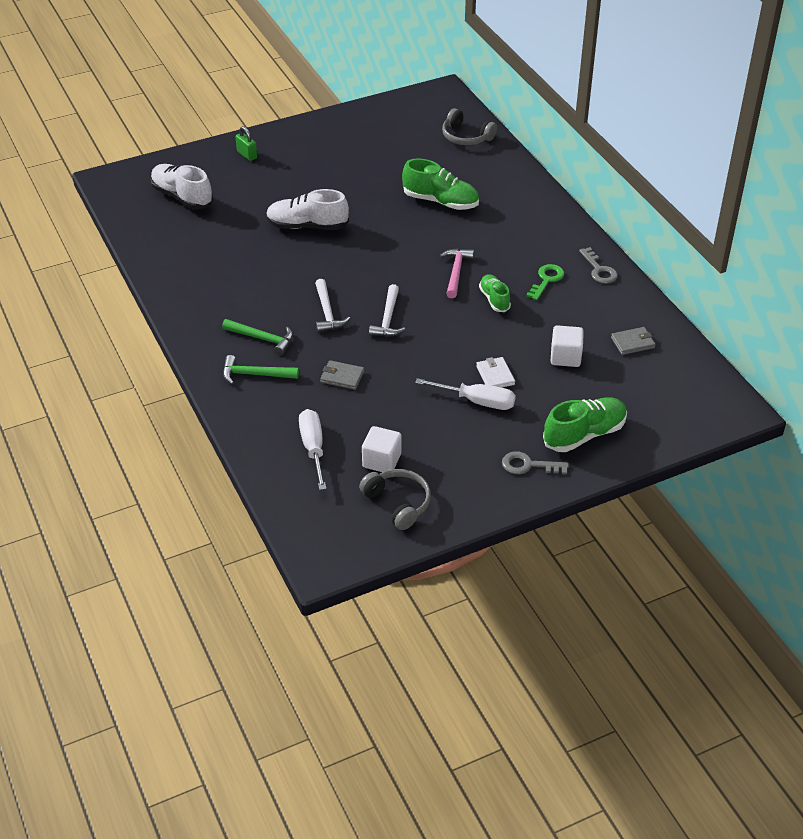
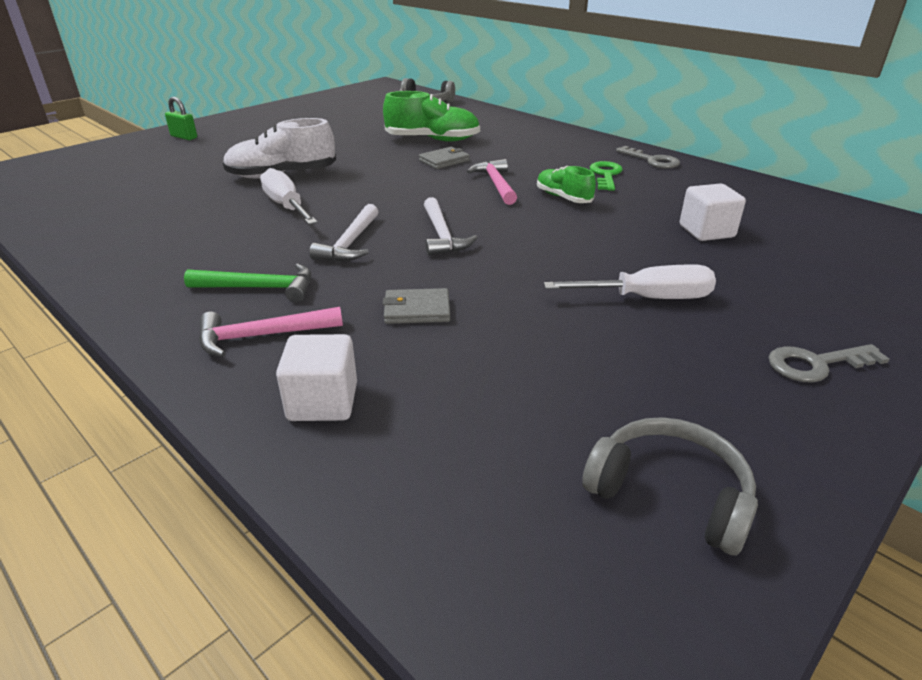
camera: 20 degrees left, 10 degrees down
white shoe [151,164,213,209] -> none
green hammer [223,355,299,385] -> pink hammer [199,307,343,357]
white screwdriver [299,409,326,490] -> white screwdriver moved to [260,168,318,225]
white hammer [315,279,350,333] -> white hammer turned 45 degrees clockwise [309,204,379,262]
white cube [362,426,401,472] -> white cube moved to [276,334,357,421]
white wallet [476,357,515,387] -> none
green shoe [543,397,627,452] -> none
grey wallet [611,327,656,355] -> grey wallet moved to [419,147,470,169]

